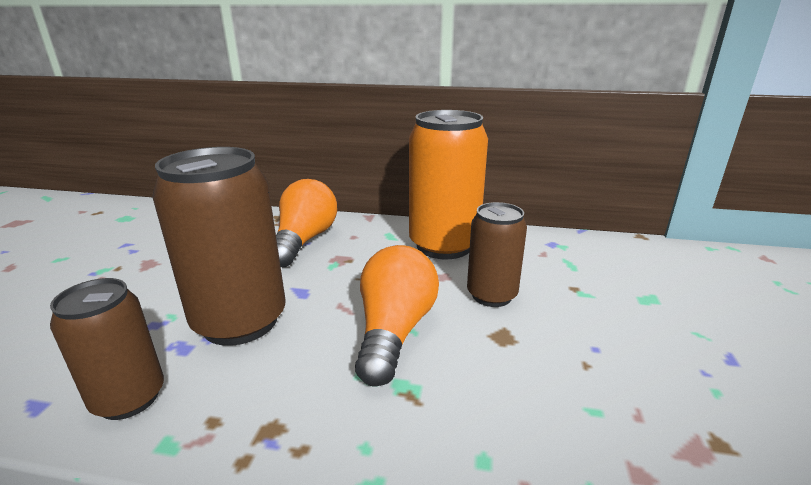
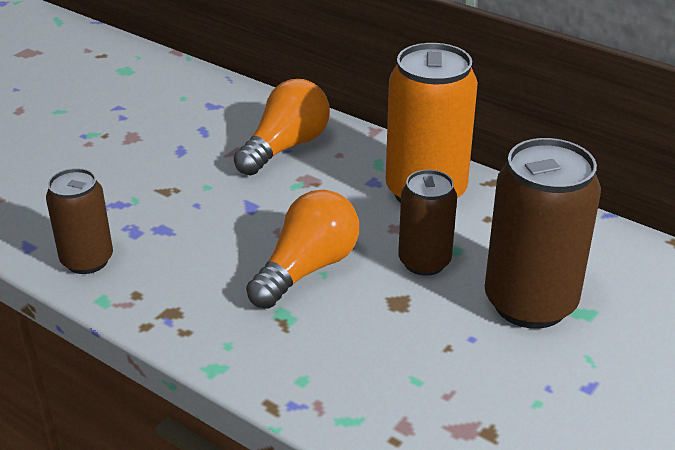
camera: 25 degrees right, 10 degrees up
brown can [152,147,286,346] -> brown can moved to [485,138,601,329]

